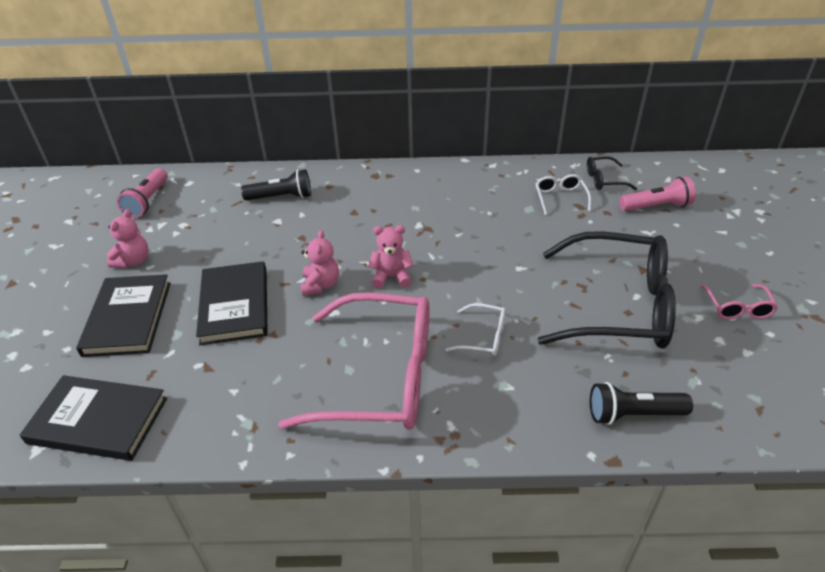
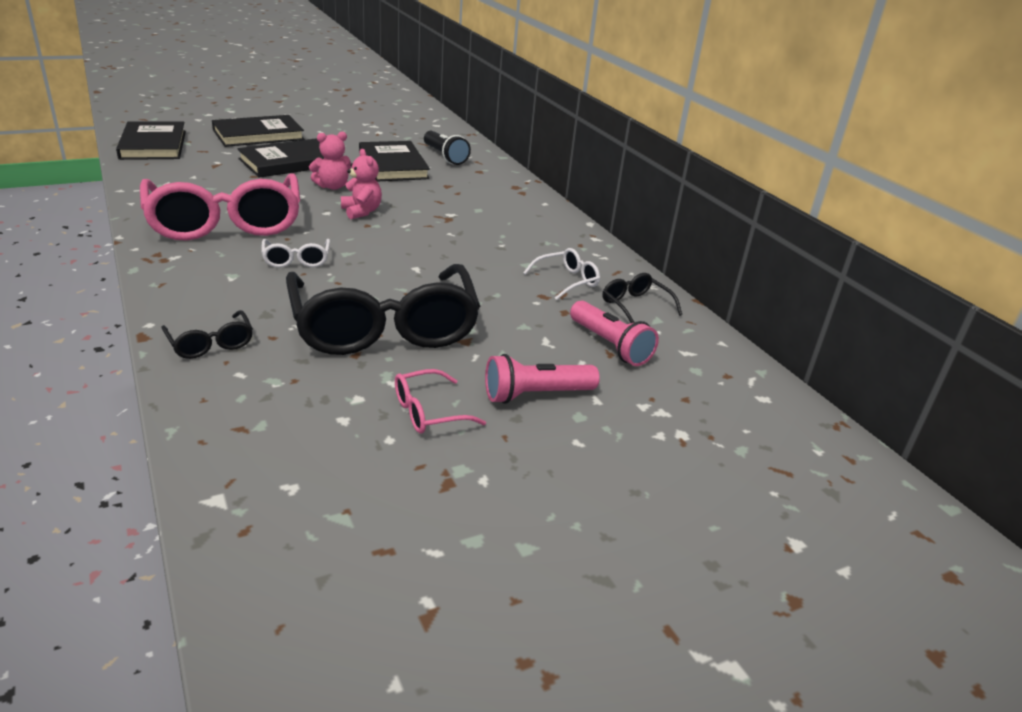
camera: 60 degrees right, 10 degrees down
pink teddy bear [107,209,149,268] -> none
pink flashlight [117,168,168,218] -> pink flashlight moved to [485,354,600,404]
black flashlight [590,382,693,425] -> black glasses [161,310,253,359]
none -> black book [359,141,430,181]

